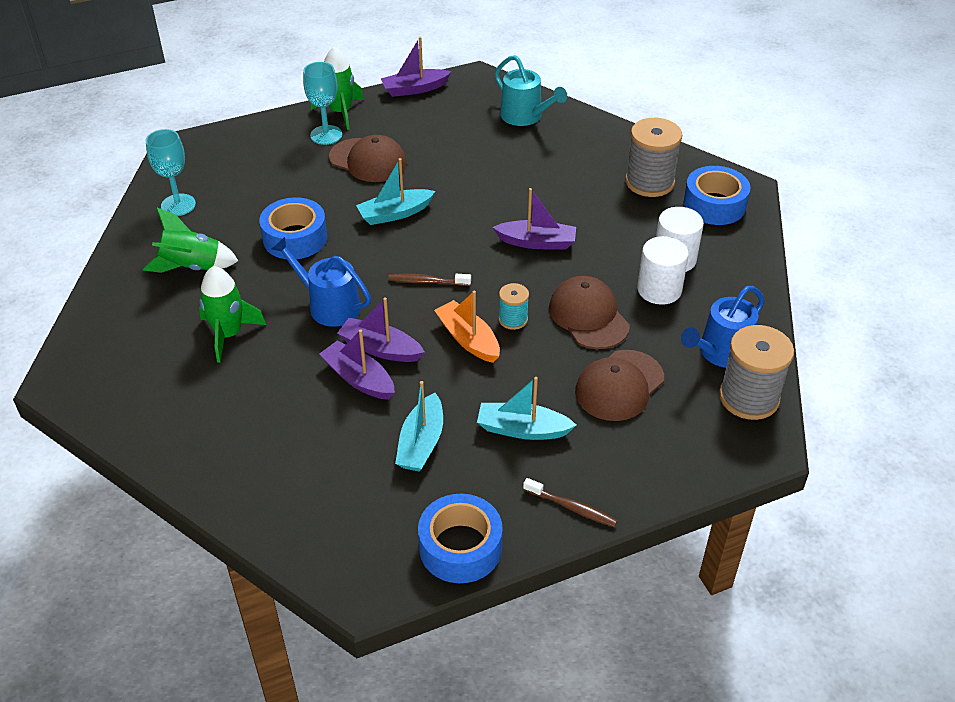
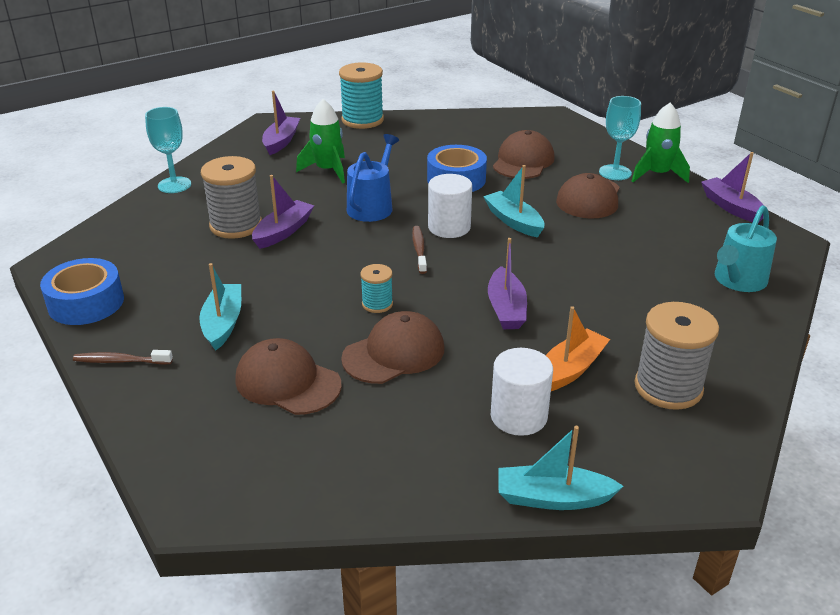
camera: 80 degrees right, 10 degrees down
green rocket [143,208,238,273] -> none
turquoise goblet [146,129,196,216] -> turquoise goblet moved to [145,107,191,193]
purple boat [337,297,425,362] -> purple boat moved to [262,91,300,155]
turquoise boat [395,381,443,472] -> turquoise boat moved to [498,426,623,510]
orange boat [434,291,500,363] -> orange boat moved to [546,306,610,391]
brown toothbrush [523,478,618,527] -> brown toothbrush turned 75 degrees clockwise [73,350,173,365]
white cylinder [637,236,689,305] -> white cylinder moved to [428,174,472,238]
blue watering can [681,286,765,368] -> none
blue tape [683,166,750,225] -> none
grey spool [719,325,794,420] -> grey spool moved to [201,156,262,239]
none -> turquoise spool [339,62,384,129]
none -> brown cap [493,130,555,179]

